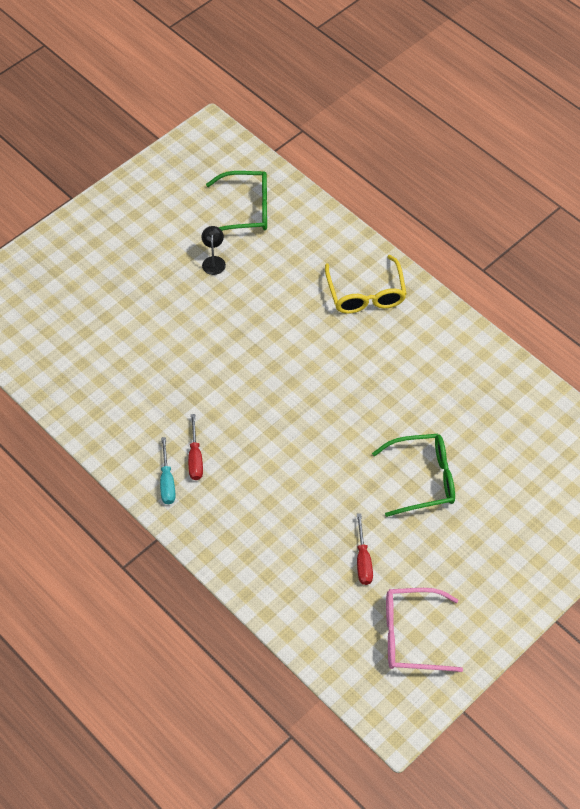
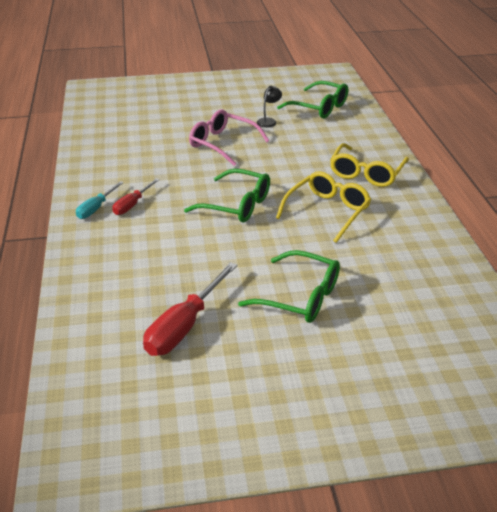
camera: 35 degrees right, 20 degrees down
red screwdriver [357,513,373,585] -> red screwdriver [143,262,238,356], size x1.72
pink glasses [386,588,463,672] -> pink glasses moved to [189,109,269,166]
none -> green glasses [184,169,270,223]
none -> yellow glasses [276,171,371,243]

